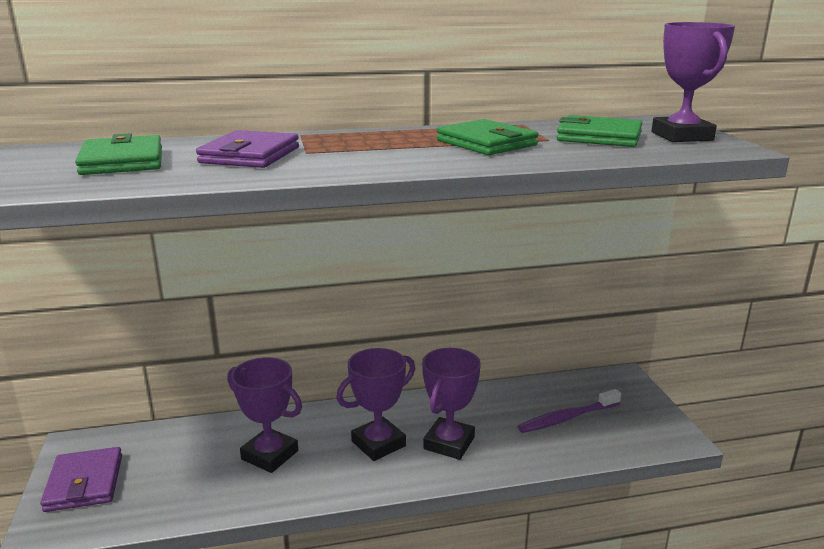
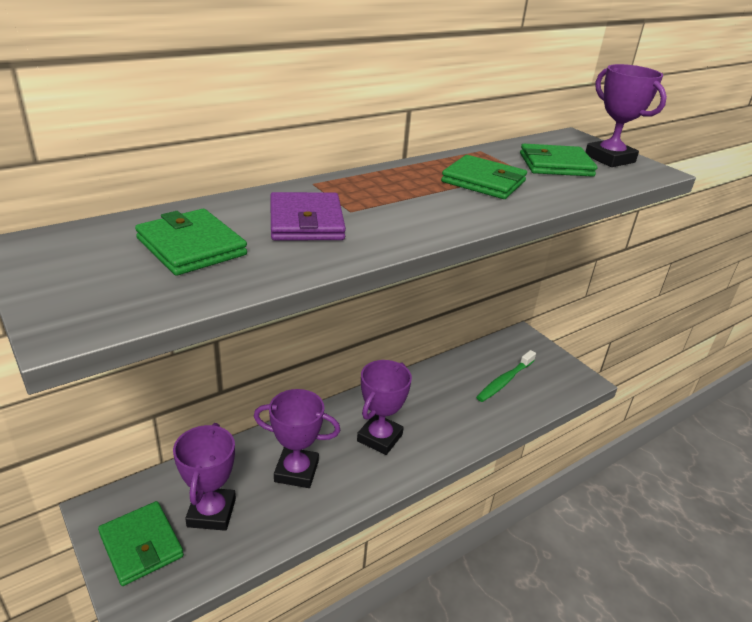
camera: 25 degrees left, 10 degrees up
purple wallet [40,447,122,512] -> green wallet [98,501,184,586]
purple trophy [422,348,481,460] -> purple trophy moved to [173,423,236,531]
purple toothbrush [518,389,621,433] -> green toothbrush [476,350,536,402]

